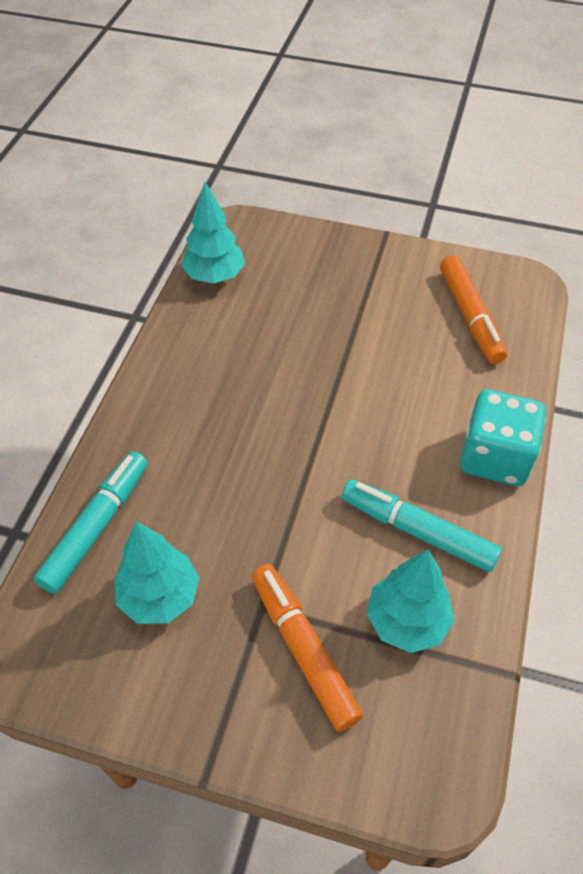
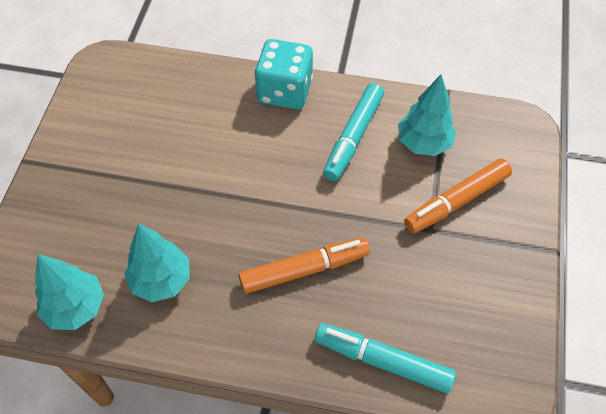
camera: 95 degrees left, 5 degrees up
turquoise tree [114,521,199,624] -> turquoise tree moved to [124,224,189,302]
orange marker [440,255,507,364] -> orange marker moved to [239,238,370,294]

